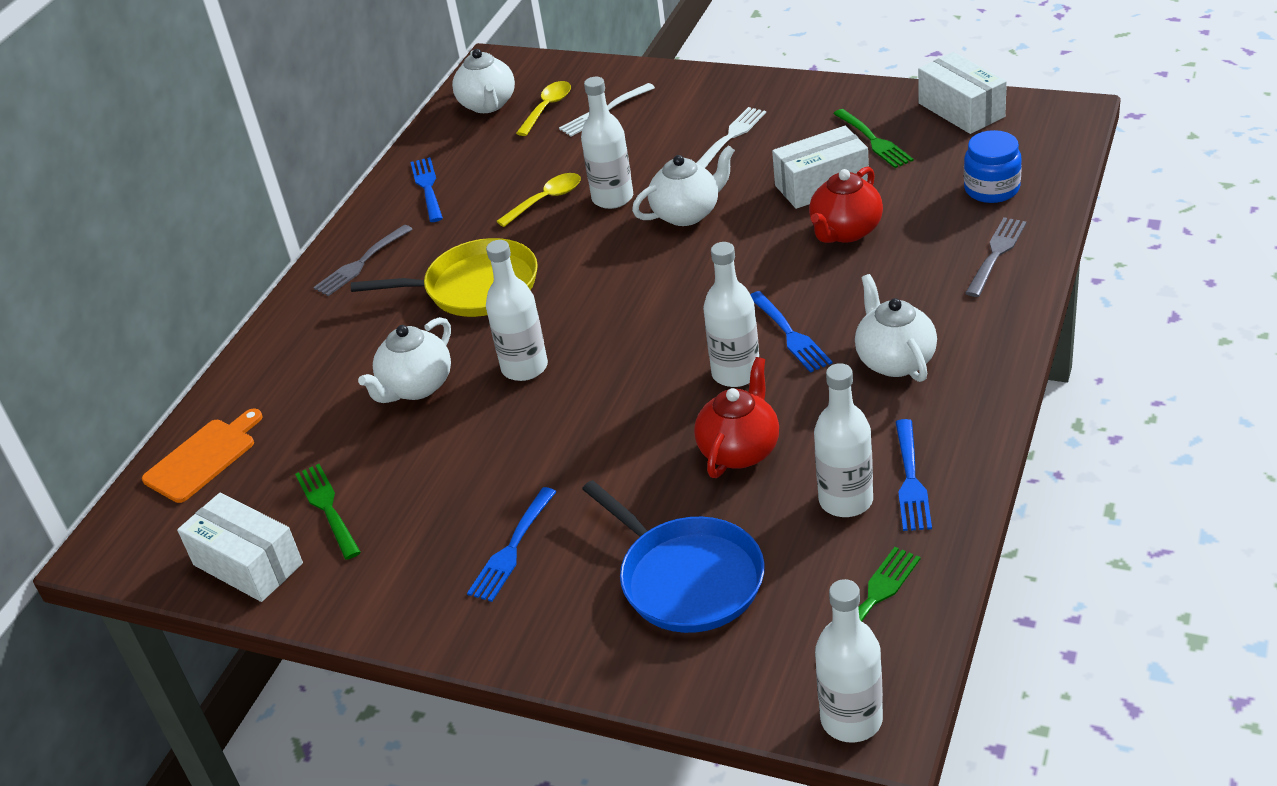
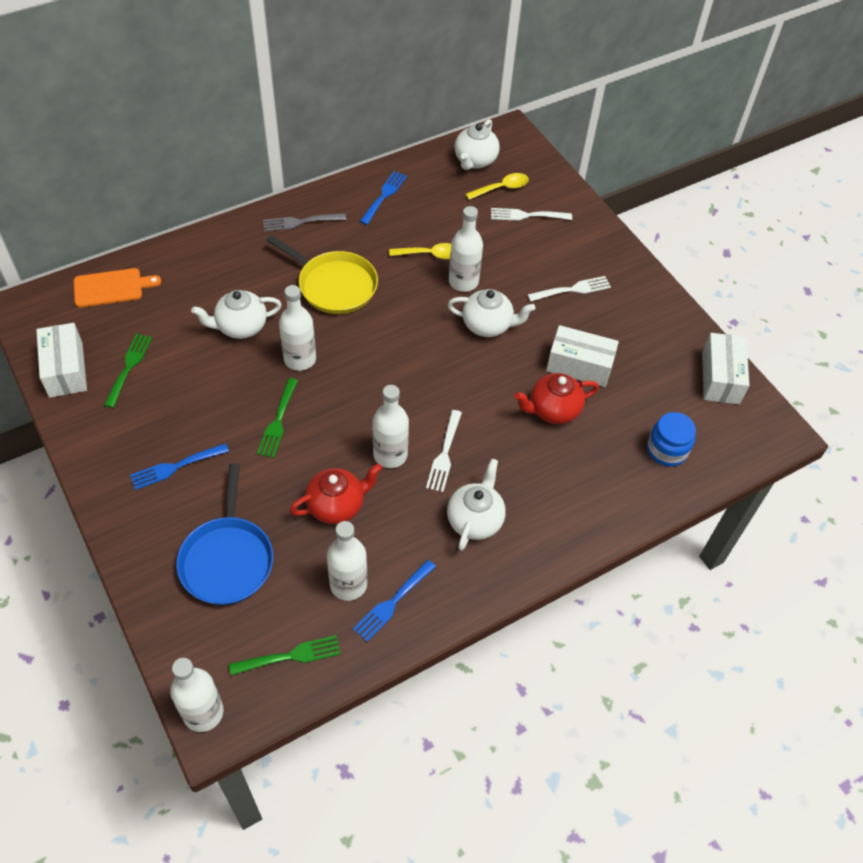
camera: 30 degrees right, 15 degrees up
blue fork [750,291,832,373] -> white fork [426,410,462,492]
green fork [833,109,914,168] -> green fork moved to [257,378,298,458]
grey fork [965,217,1027,297] -> none

